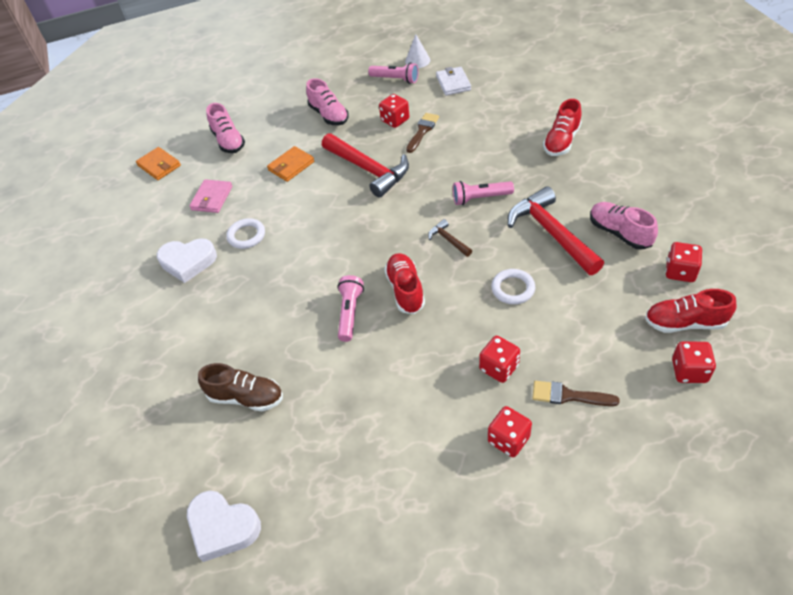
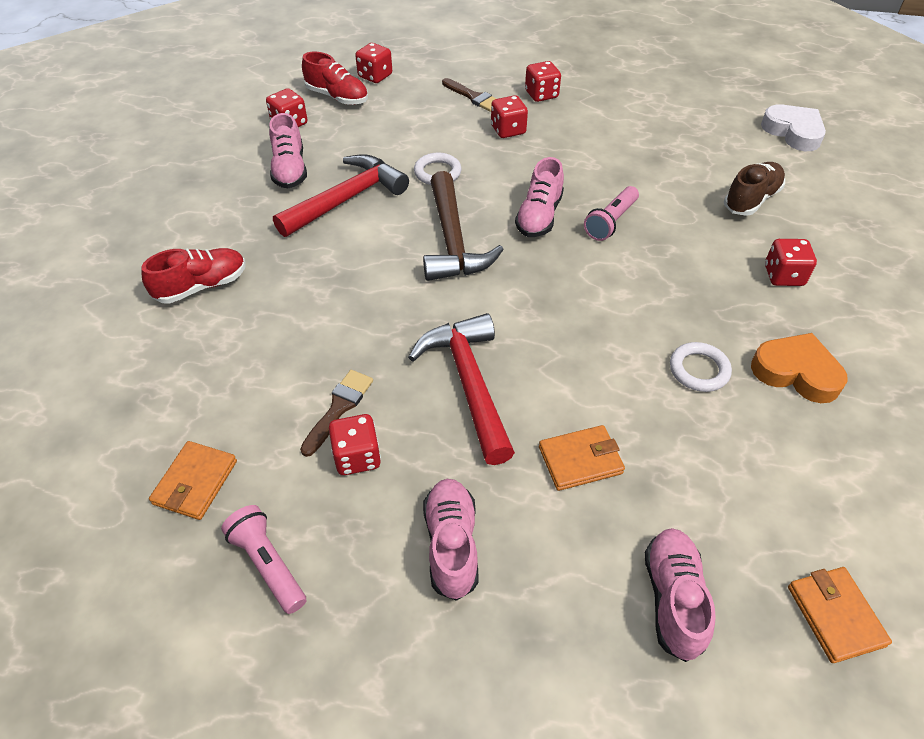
camera: 155 degrees left, 0 degrees up
white heart [157,238,217,283] -> orange heart [751,333,848,403]
pink wallet [189,179,232,213] -> none
brown shoe [198,363,283,411] -> brown shoe turned 90 degrees clockwise [724,162,785,216]
red shoe [384,253,425,314] -> pink shoe [515,157,564,237]
white cone [405,34,430,68] -> none
brown brush [406,113,439,153] -> brown brush turned 150 degrees clockwise [300,370,373,457]
brown hammer [428,219,472,257] -> brown hammer [423,171,504,281], size x2.19
white wallet [436,67,471,96] -> orange wallet [149,441,237,520]
pink flashlight [453,181,514,205] -> none
red hammer [508,186,604,275] -> red hammer turned 135 degrees counterclockwise [273,154,409,237]
none -> red dice [765,239,817,286]

